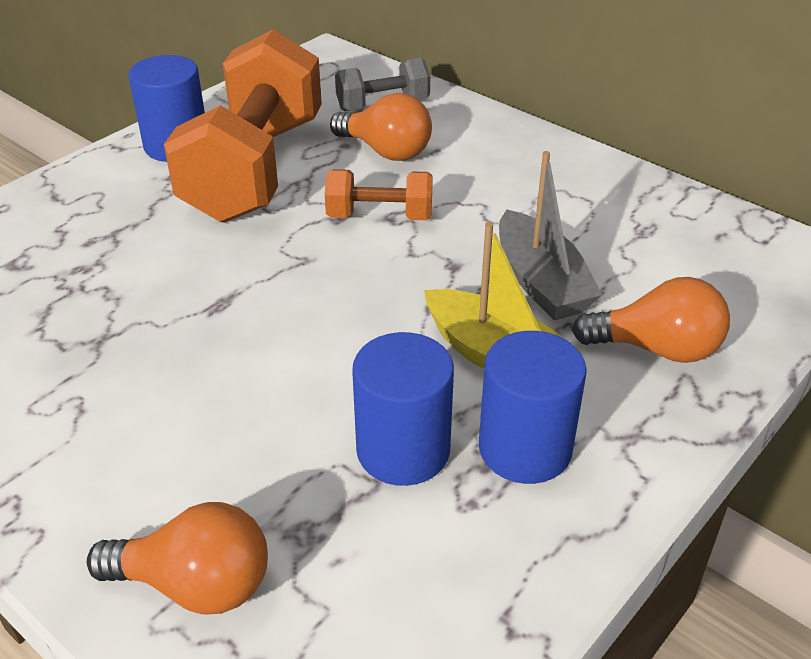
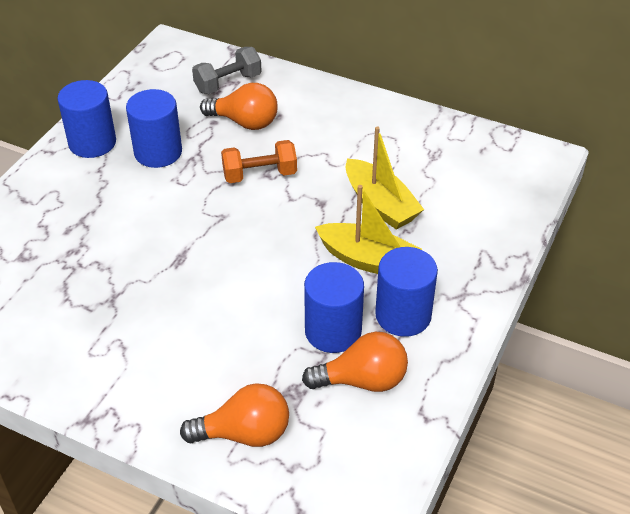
camera: 15 degrees left, 5 degrees up
orange dumbbell [164,29,322,223] -> blue cylinder [126,89,182,168]
grey boat [499,151,602,320] -> yellow boat [345,127,424,230]
orange light bulb [572,277,730,363] -> orange light bulb moved to [302,332,408,392]

